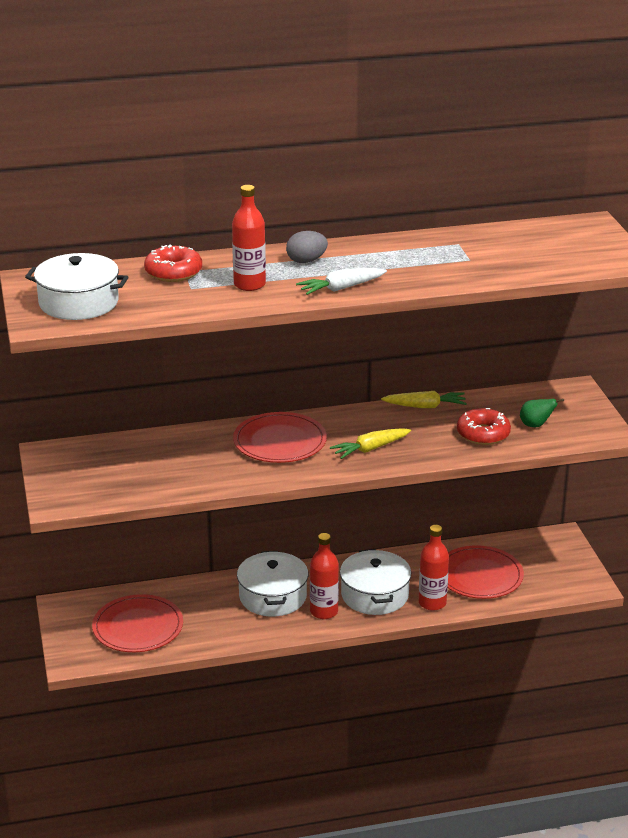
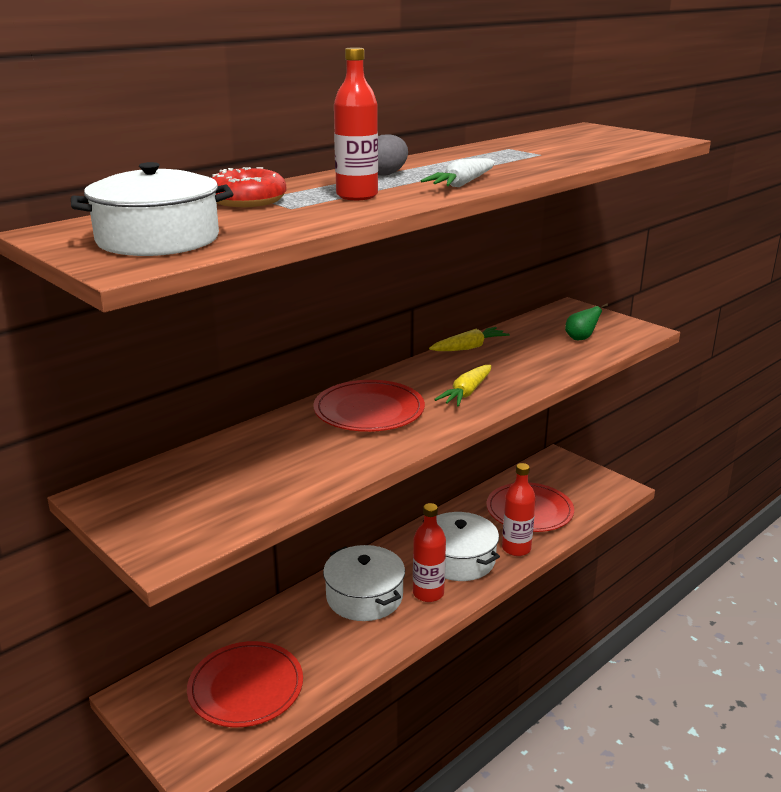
camera: 30 degrees left, 5 degrees down
red donut [457,408,511,445] -> none

